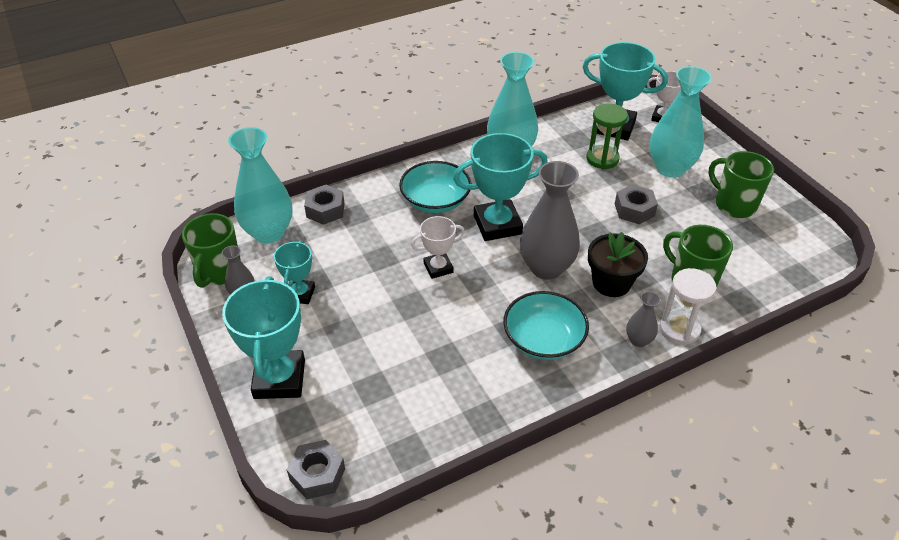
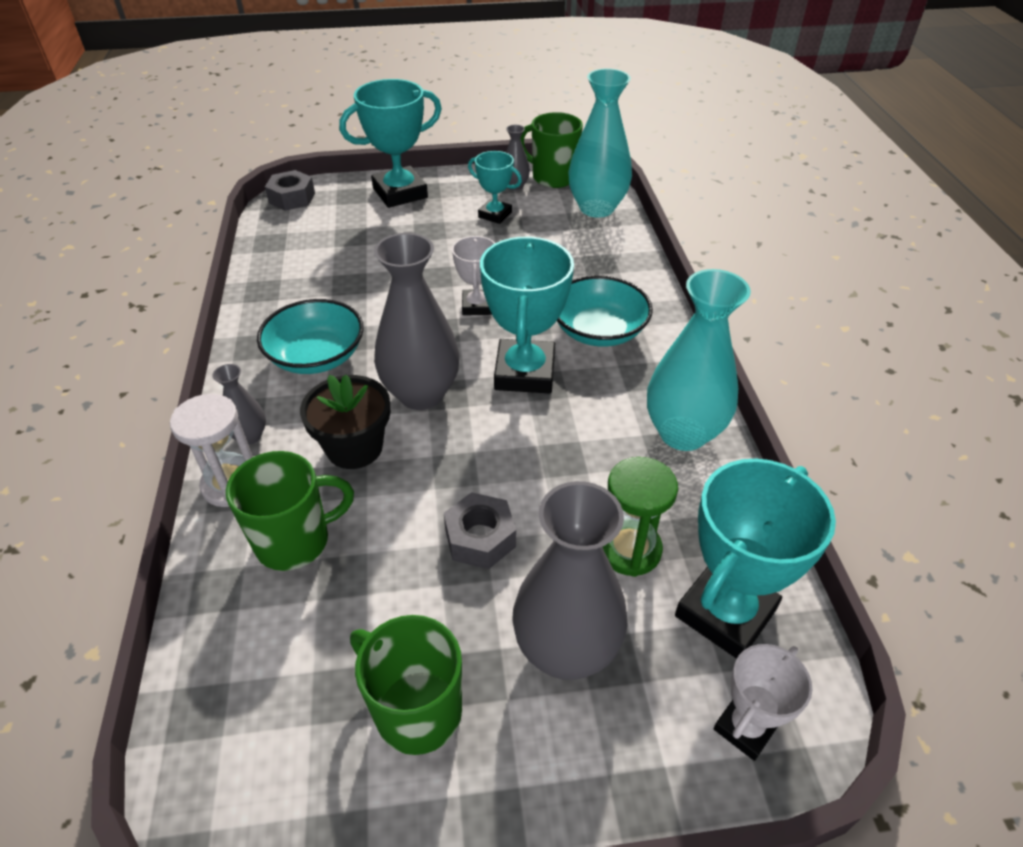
camera: 110 degrees right, 0 degrees up
turquoise trophy [222,276,305,399] -> turquoise trophy turned 45 degrees counterclockwise [339,79,442,208]
grey nut [304,185,345,225] -> none
turquoise vase [649,66,712,178] -> grey vase [512,481,628,680]
green mug [709,151,774,218] -> green mug turned 120 degrees counterclockwise [350,615,462,755]

